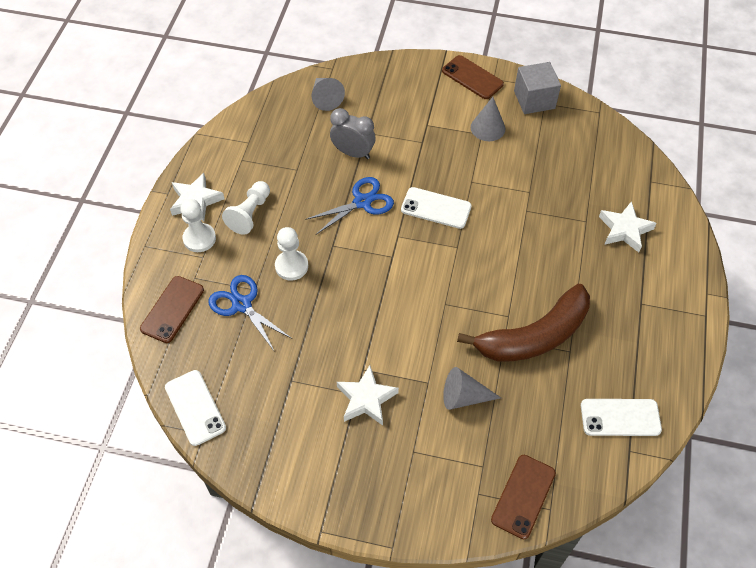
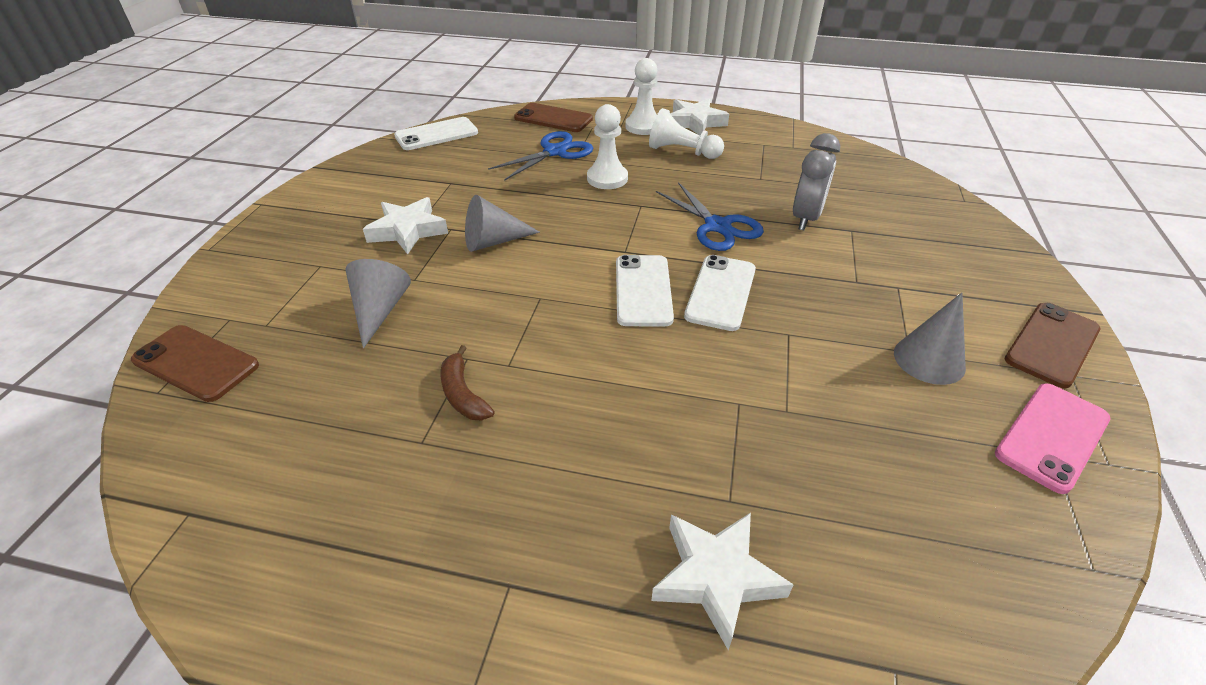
camera: 90 degrees right, 15 degrees down
grey cone [312,78,345,111] -> grey cone moved to [465,195,540,252]
brown banana [457,284,590,362] -> brown banana [440,345,495,421], size x0.41
grey cube [514,62,561,114] -> pink phone [995,383,1111,494]
white phone [581,399,662,436] -> white phone moved to [616,255,674,326]

